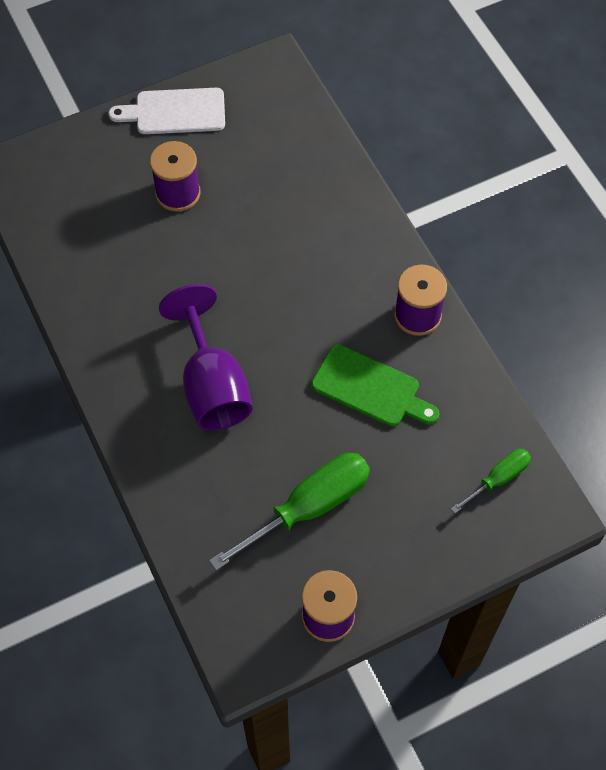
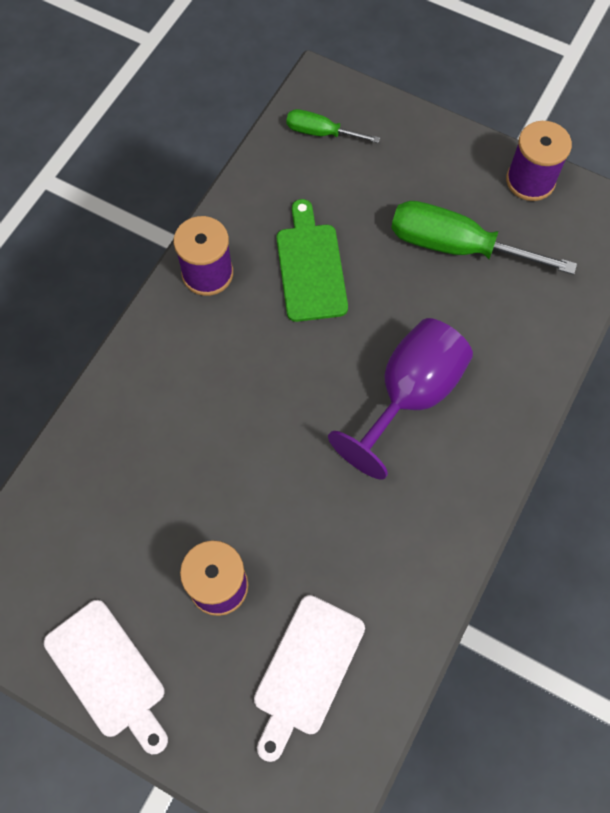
camera: 125 degrees left, 5 degrees up
none -> white cutting board [254,595,365,762]

